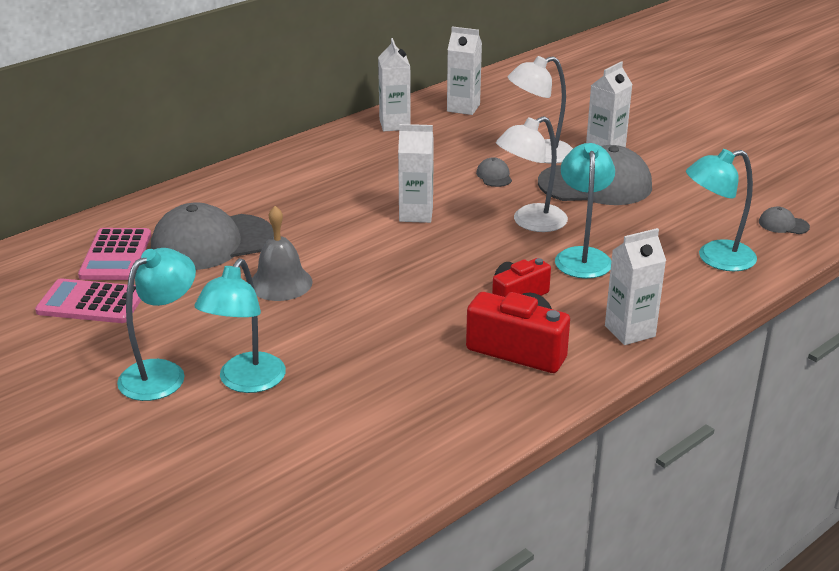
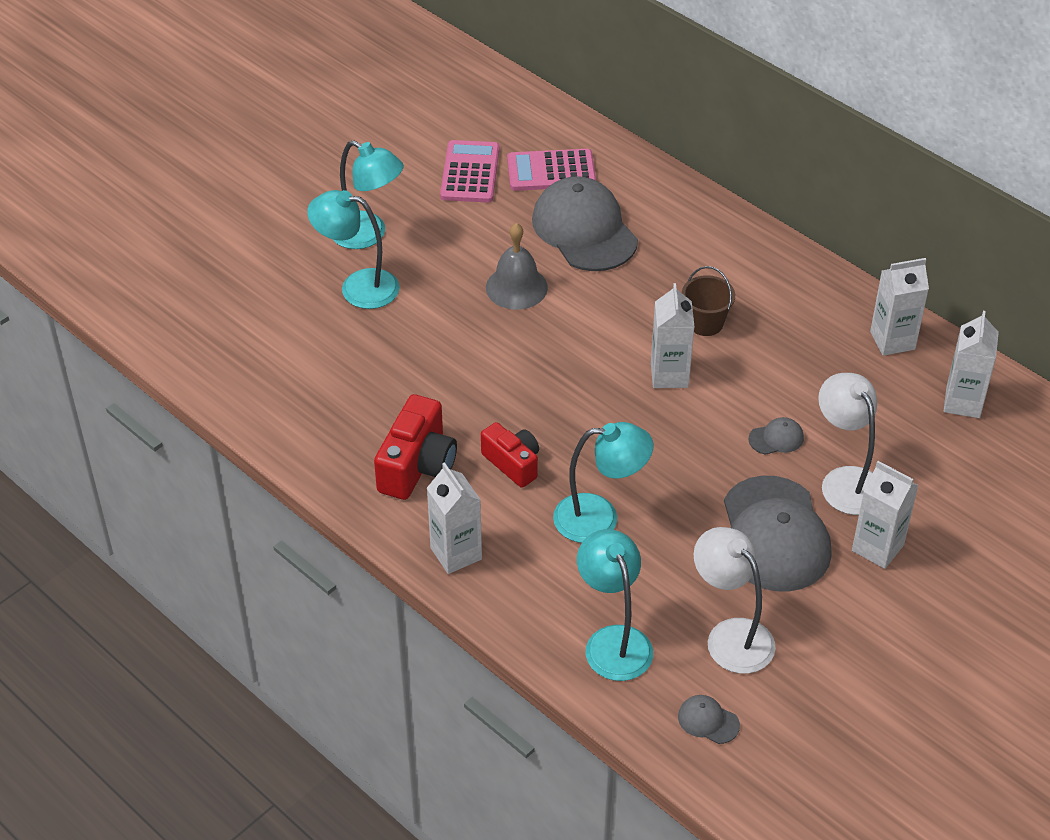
camera: 85 degrees right, 15 degrees up
white lamp [496,116,568,232] -> white lamp moved to [694,527,776,674]
grey cap [759,206,810,234] -> grey cap turned 75 degrees counterclockwise [678,695,740,744]
none -> brown bucket [682,266,735,336]

